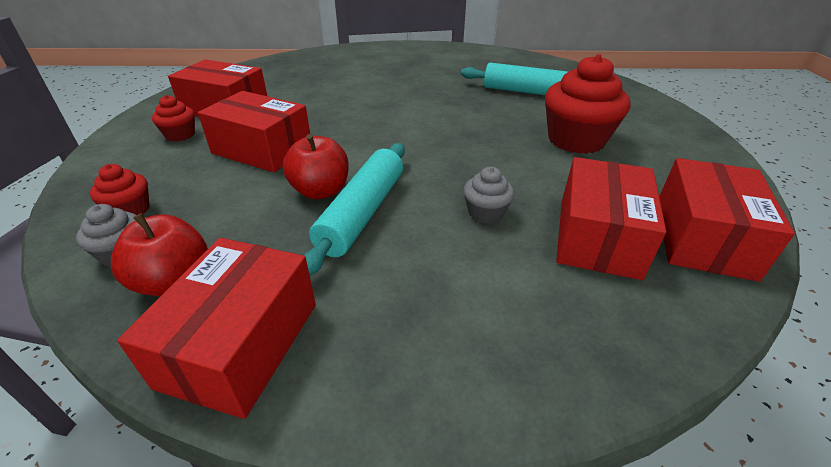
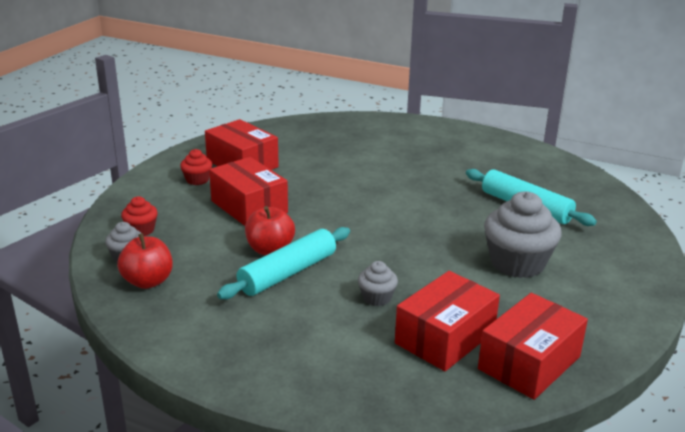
camera: 25 degrees right, 10 degrees down
red box [117,238,316,419] -> none
red cupcake [545,54,631,154] -> grey cupcake [484,191,562,278]

